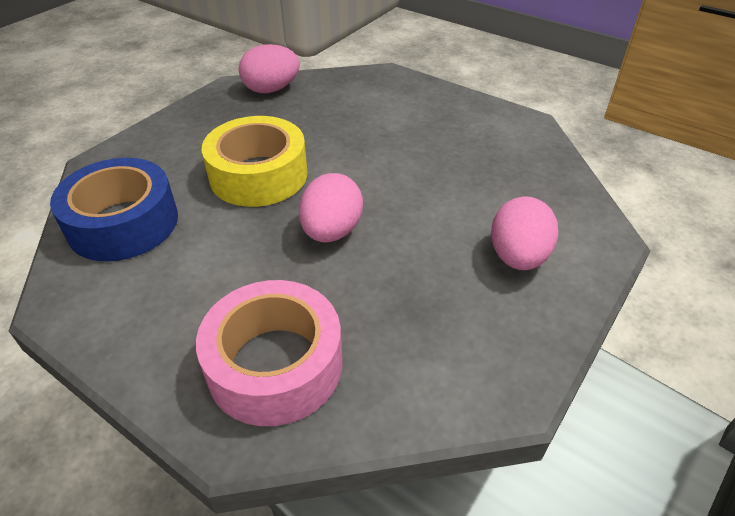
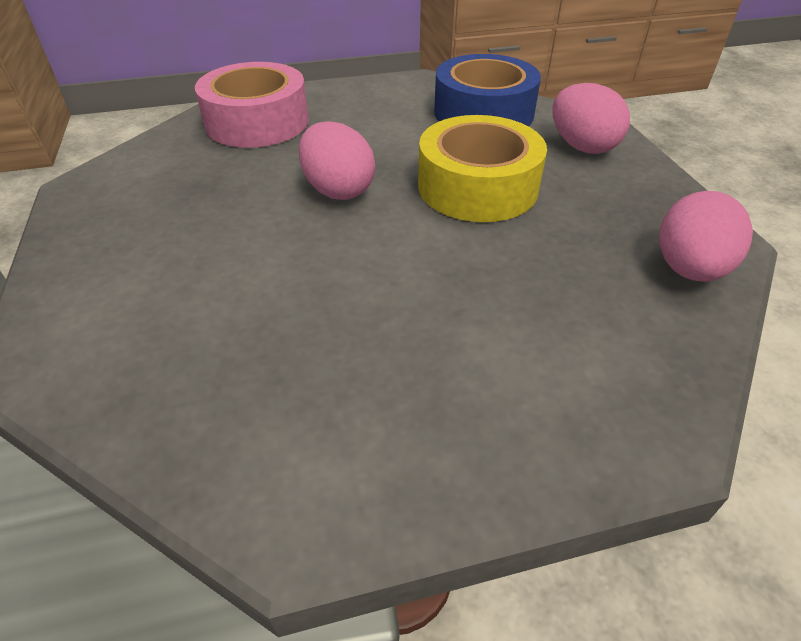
camera: 130 degrees right, 0 degrees up
pink egg [491,197,558,270] -> pink egg moved to [552,83,630,154]

